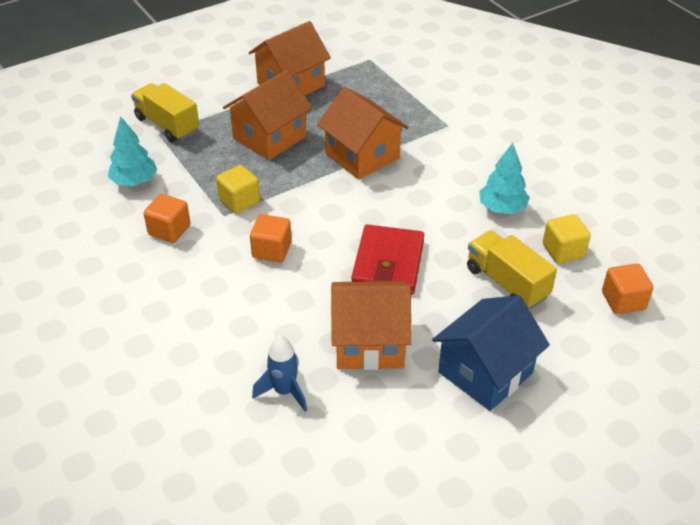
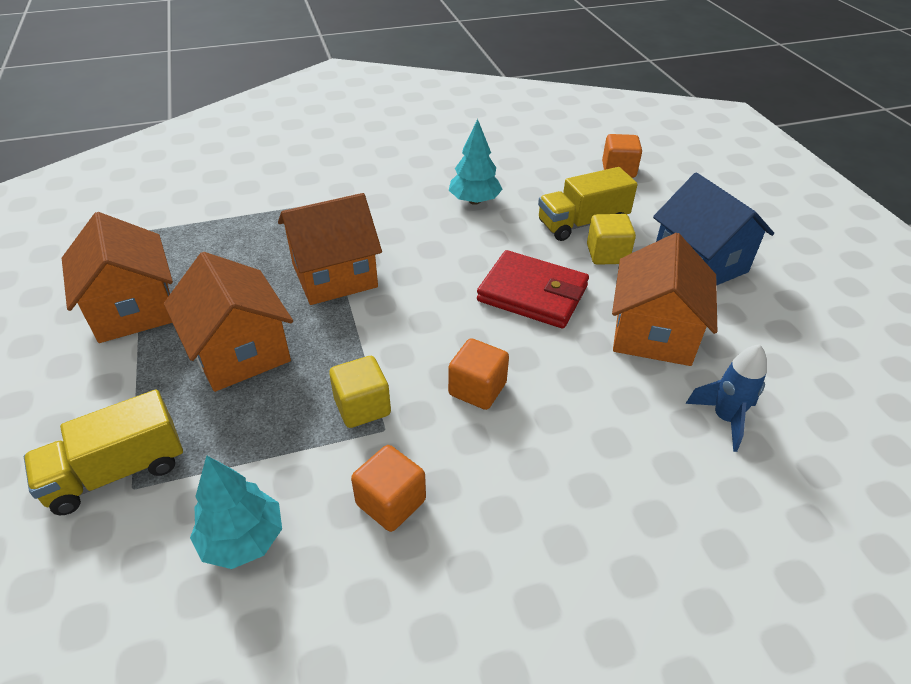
camera: 75 degrees left, 0 degrees up
yellow cube [543,214,591,264] -> yellow cube moved to [587,214,636,265]

